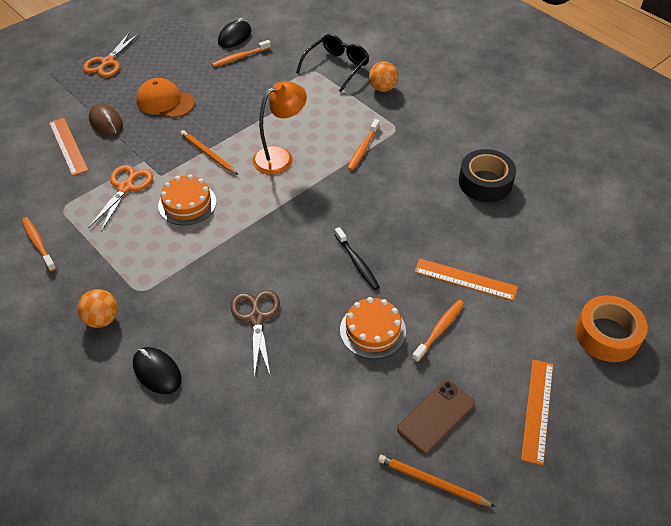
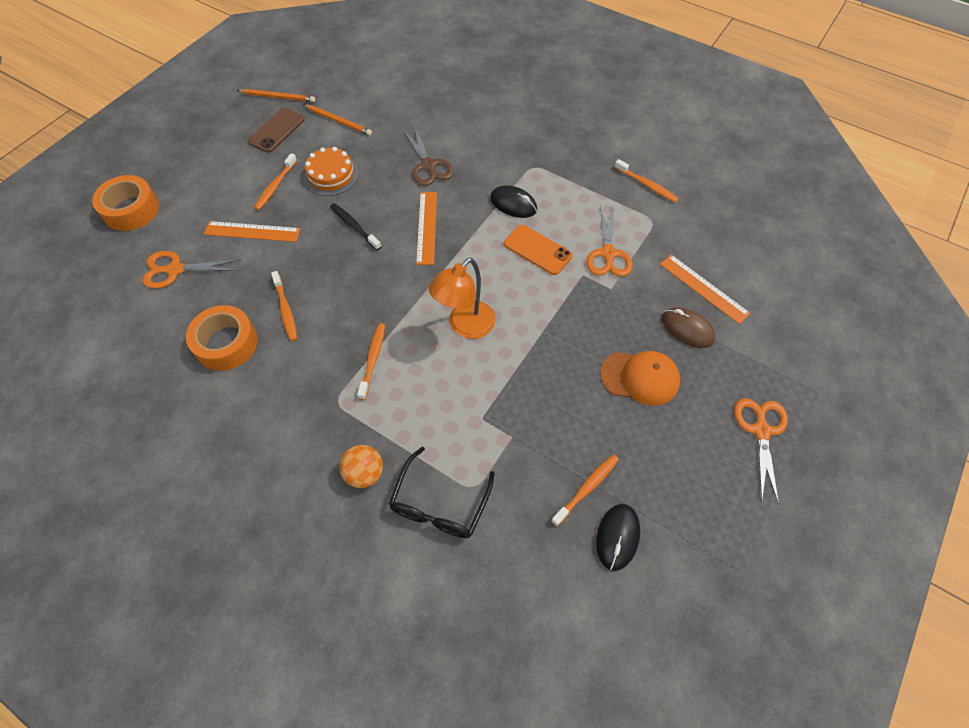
camera: 165 degrees right, 10 degrees up
orange ball [77,289,118,328] -> none
black mouse [133,347,182,394] -> black mouse moved to [490,185,537,218]
orange cake [158,175,216,225] -> orange phone [504,225,573,275]
orange pencil [180,130,238,175] -> orange pencil moved to [303,104,372,135]
black tape [459,149,516,202] -> orange tape [186,305,258,371]
orange ruler [521,360,553,465] -> orange ruler moved to [416,192,437,265]
none -> orange scissors [142,251,241,289]
none -> orange toothbrush [271,271,297,341]

